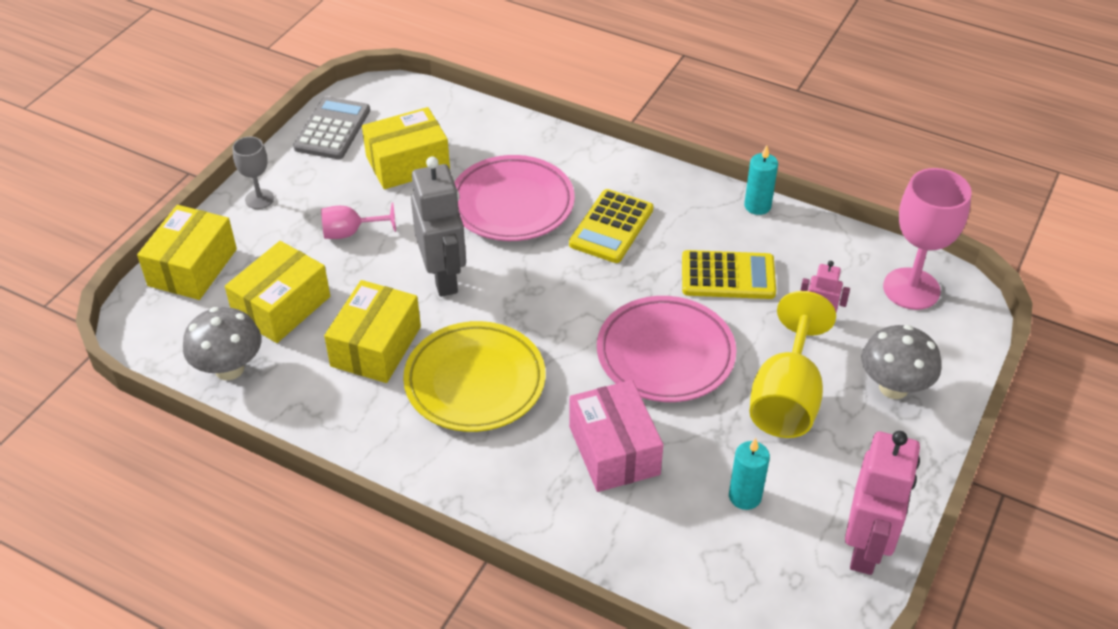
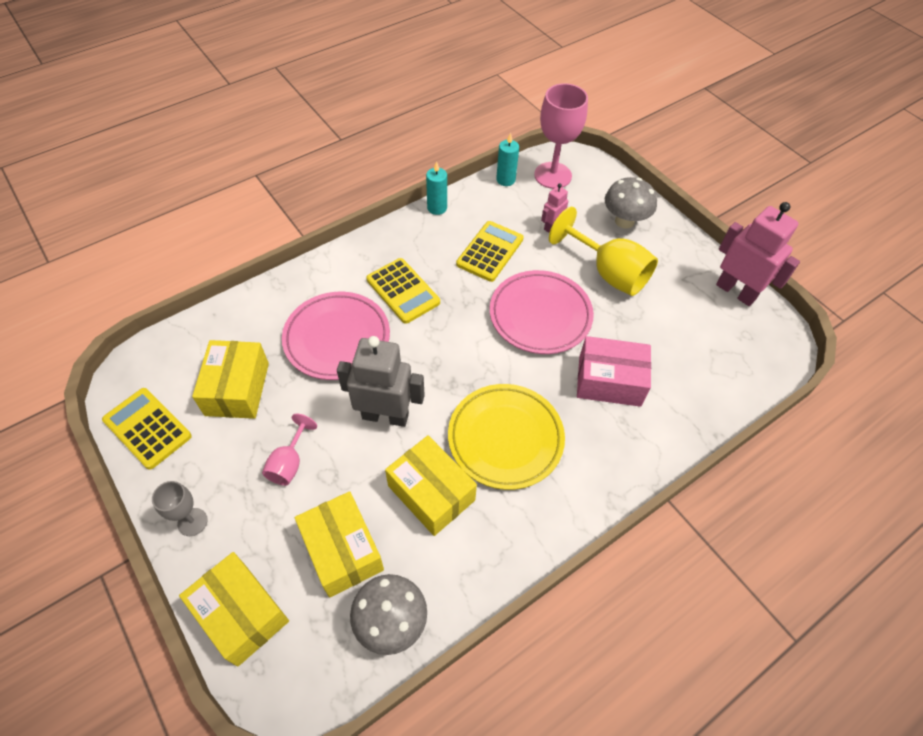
camera: 65 degrees left, 10 degrees up
grey calculator [293,97,370,159] -> yellow calculator [102,388,192,470]
turquoise candle [729,438,770,510] -> turquoise candle moved to [496,133,519,186]

